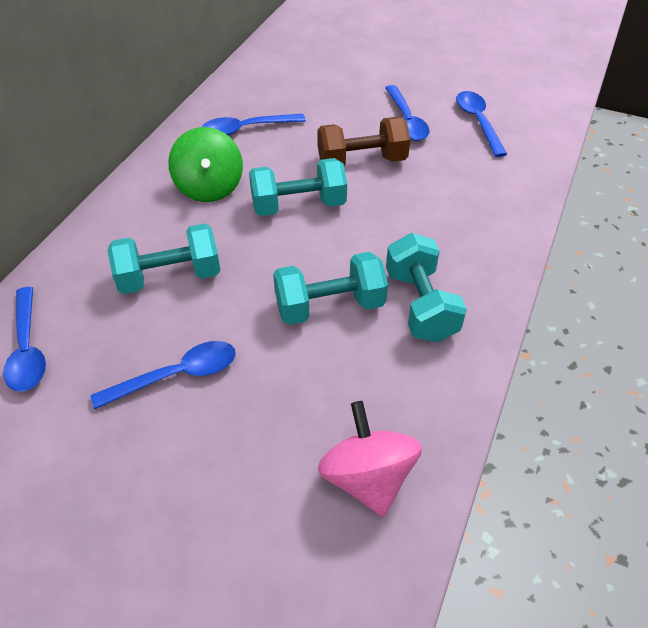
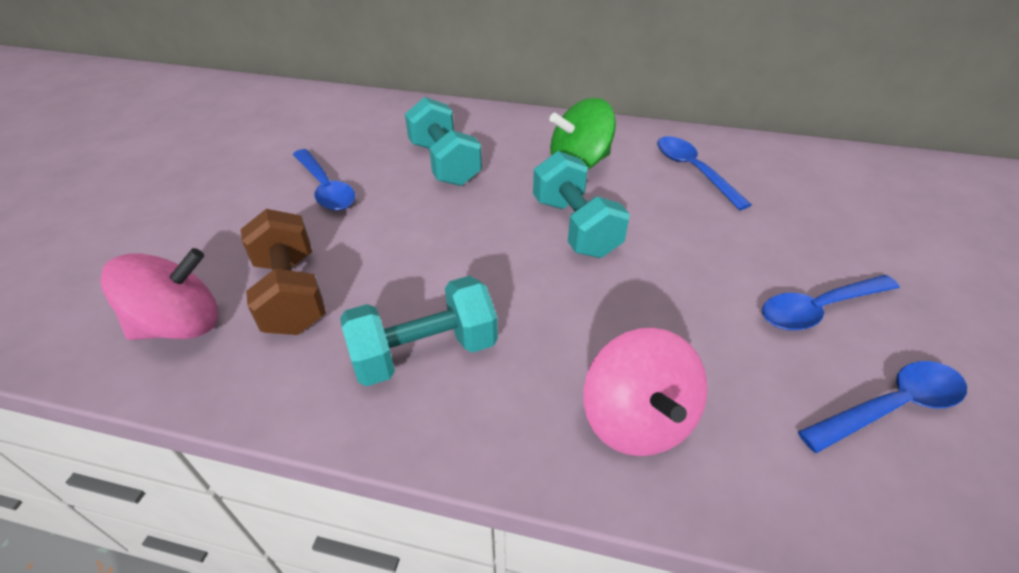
camera: 80 degrees right, 5 degrees down
blue spoon [3,287,46,392] -> none
turquoise dumbbell [273,252,388,325] -> none
brown dumbbell [317,117,410,166] -> brown dumbbell moved to [241,209,326,335]
none -> pink spinning top [583,328,707,456]

